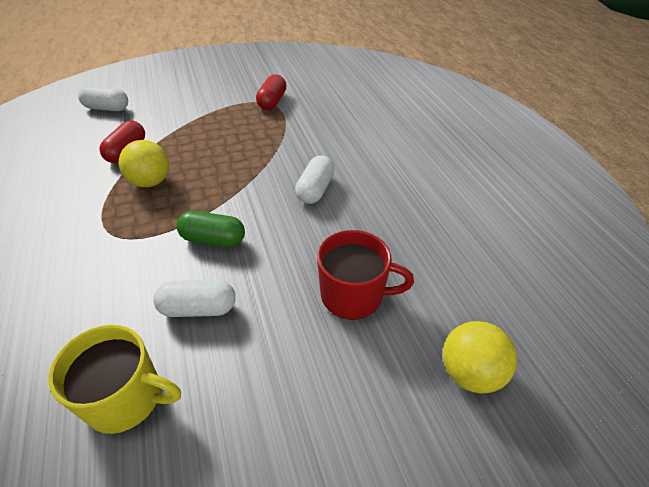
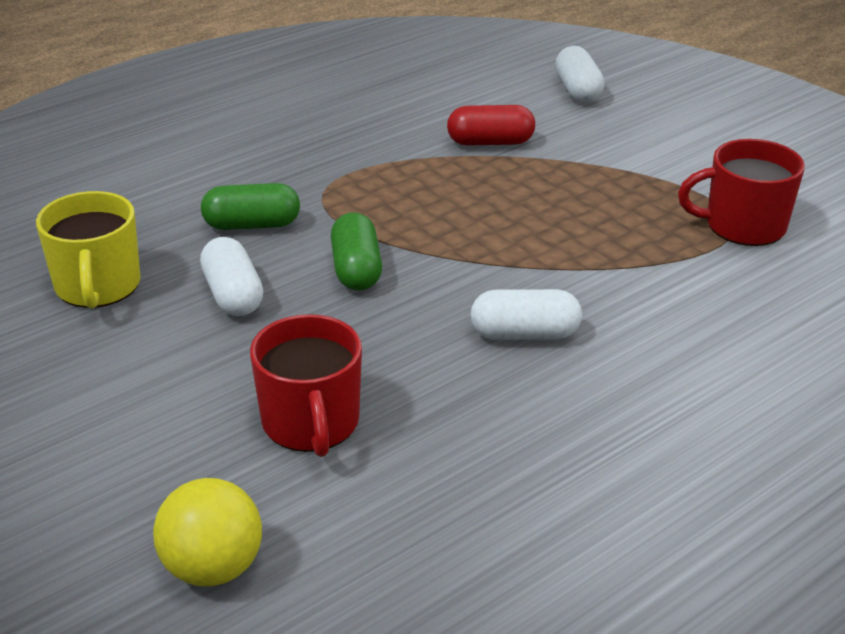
camera: 70 degrees right, 10 degrees down
yellow ball [119,140,169,187] -> none
red capsule [256,74,287,110] -> red mug [678,139,805,246]
none -> green capsule [201,183,300,230]

